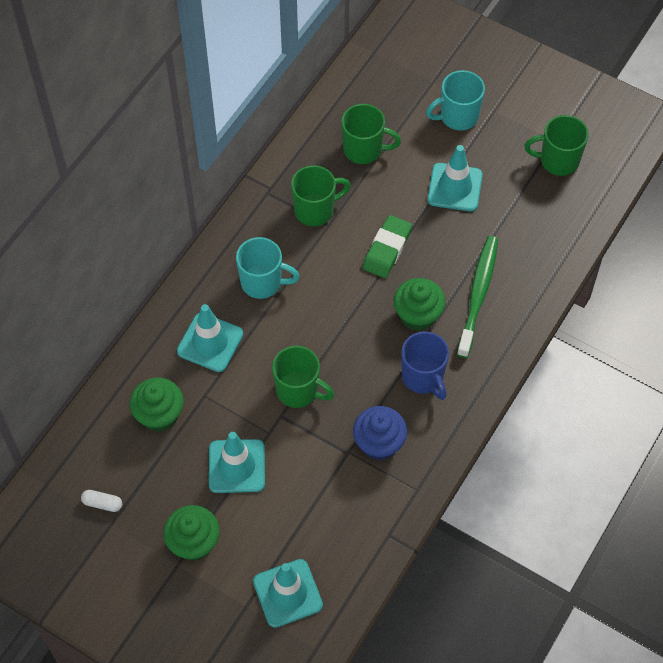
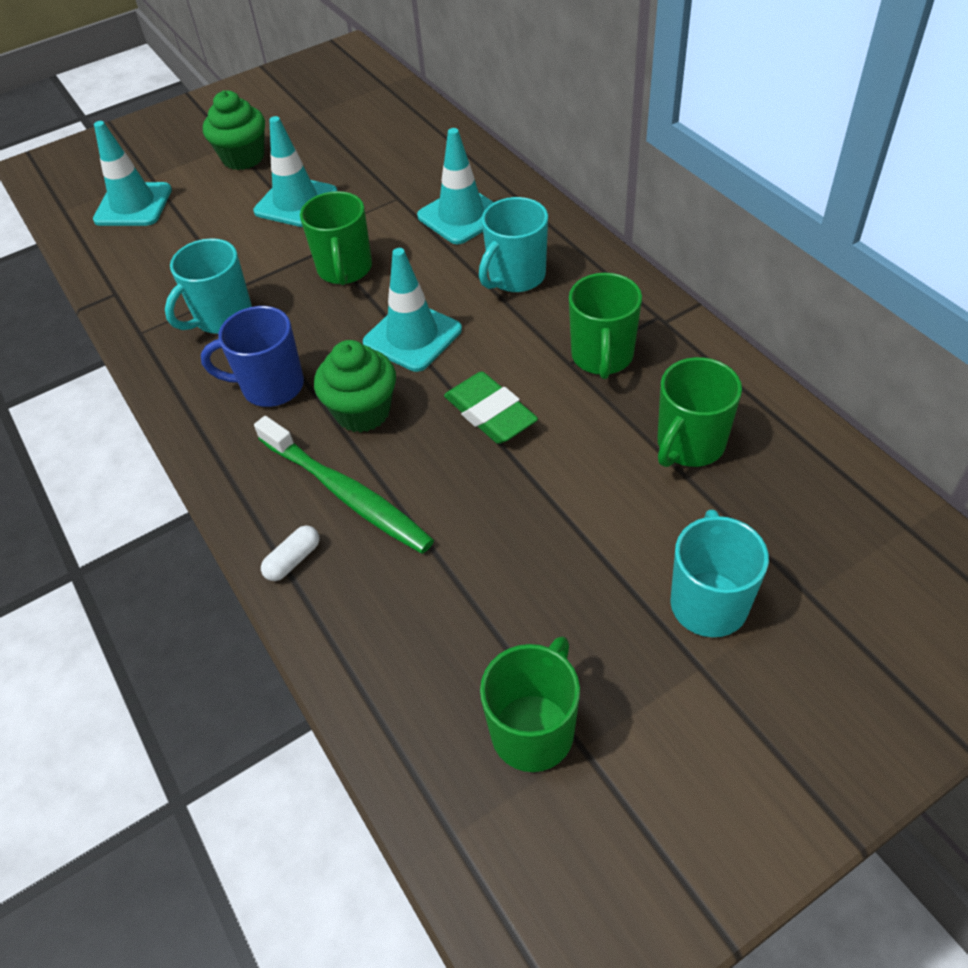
camera: 120 degrees right, 10 degrees down
white capsule [81,490,122,512] -> white capsule moved to [261,526,319,581]
green cupcake [130,377,184,432] -> none
green mug [272,346,334,408] -> green mug turned 60 degrees counterclockwise [300,191,372,285]
blue cupcake [353,406,407,461] -> turquoise mug [165,238,252,334]
turquoise traffic cone [427,145,483,211] -> turquoise traffic cone moved to [363,248,462,372]

